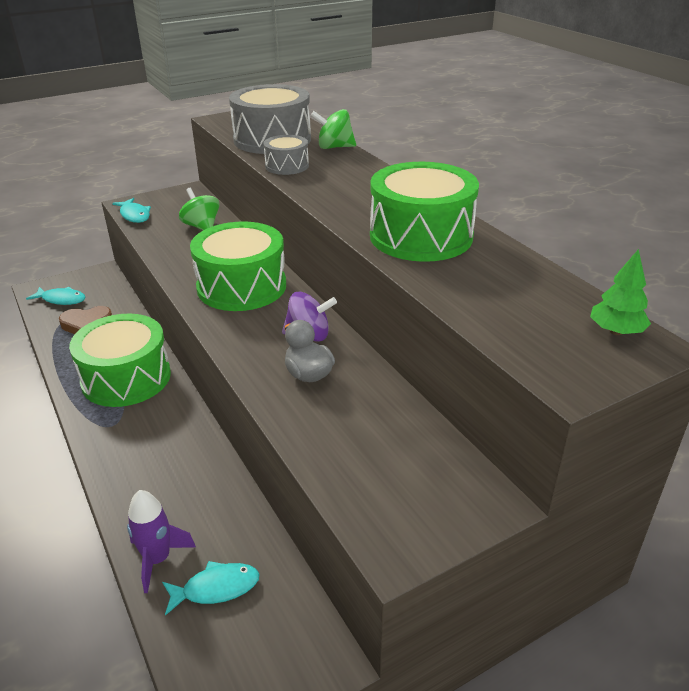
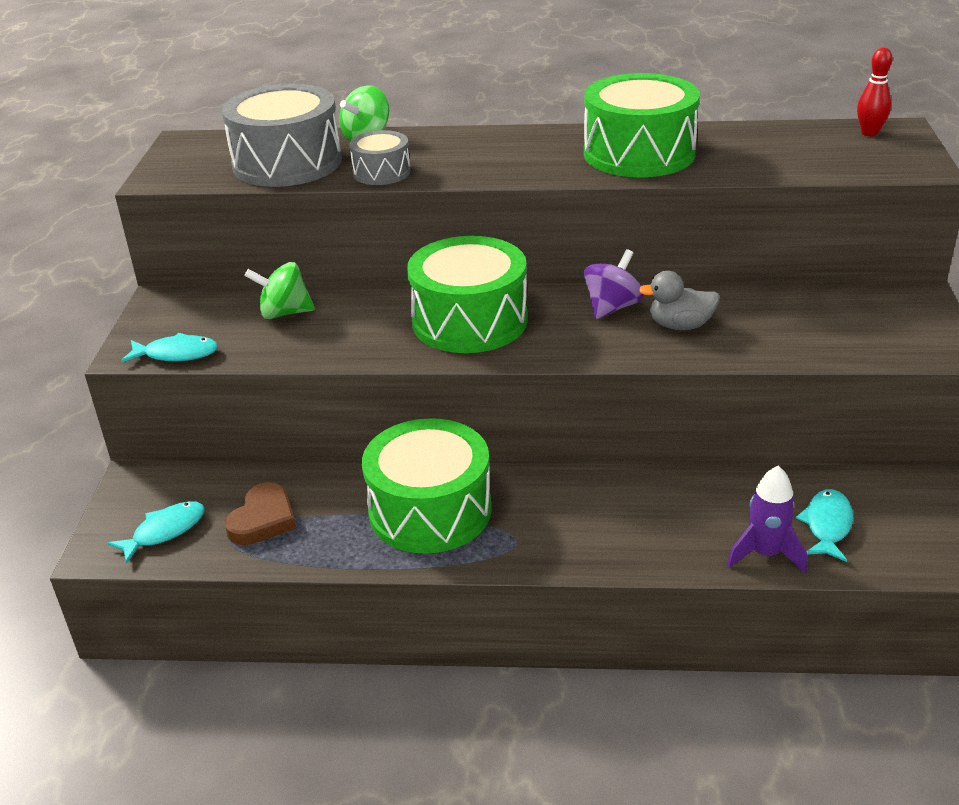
camera: 55 degrees left, 0 degrees up
green tree [590,249,651,335] -> red bowling pin [857,47,892,136]

